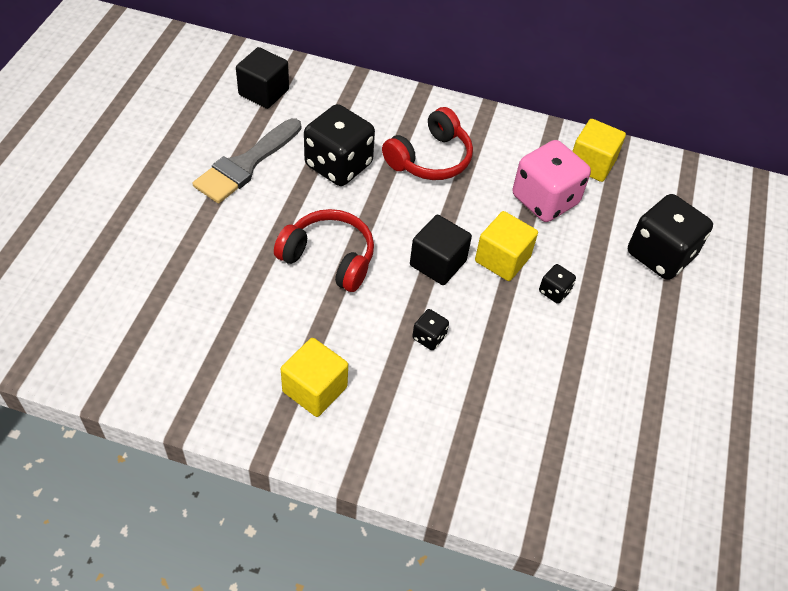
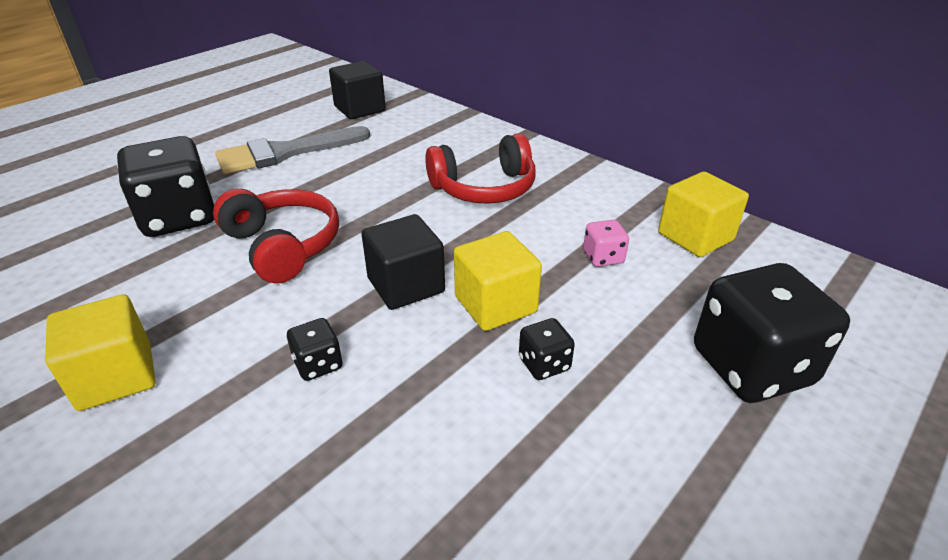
camera: 30 degrees right, 15 degrees down
black dice [304,104,375,186] -> black dice moved to [117,136,214,237]
pink dice [513,140,591,222] -> pink dice [583,220,629,267], size x0.45

